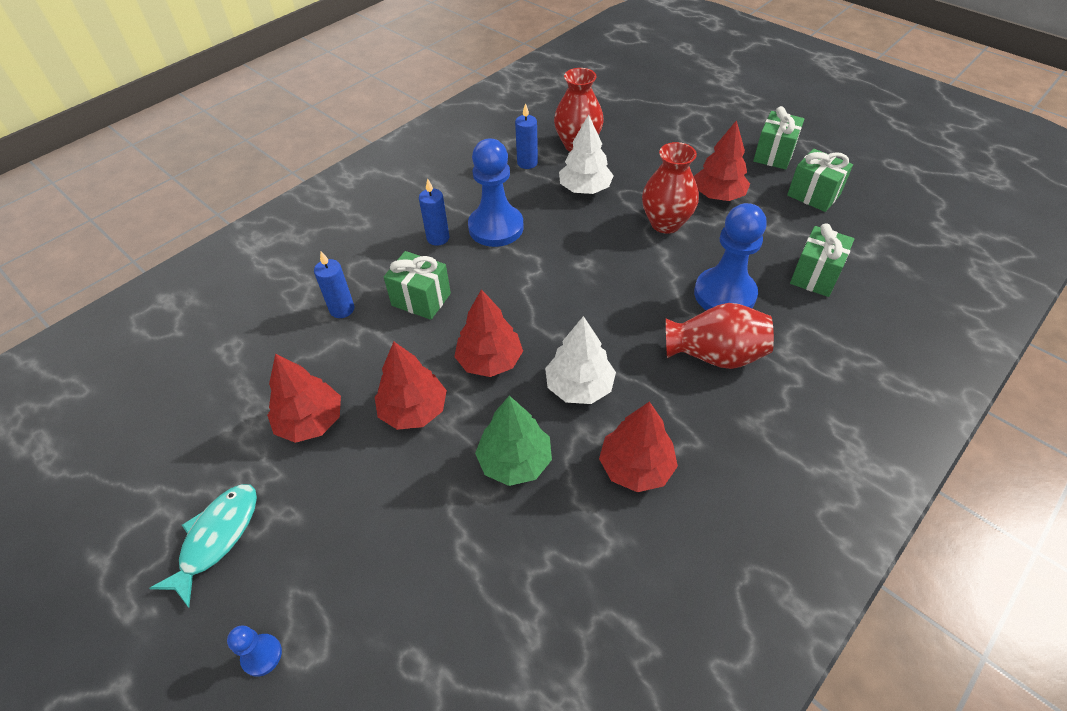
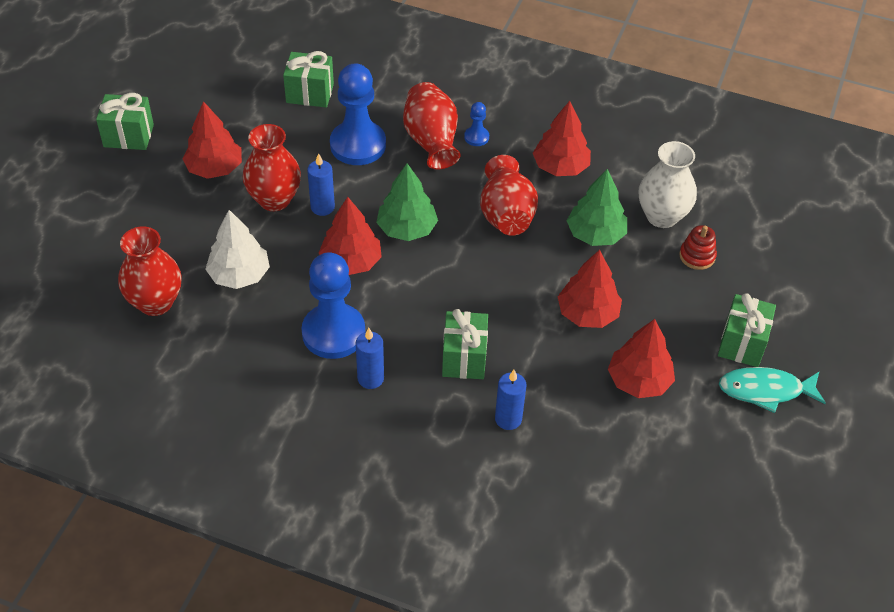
camera: 115 degrees left, 0 degrees up
blue pawn [227,626,282,677] -> blue pawn moved to [464,102,489,146]
red tree [454,289,523,377] -> red tree moved to [319,197,382,275]
blue candle [515,103,538,169] -> blue candle moved to [307,153,335,216]
white tree [545,316,616,404] -> red vase [480,155,538,236]
green gift [787,149,853,212] -> green gift moved to [718,293,776,367]
none -> green tree [376,163,438,241]
none -> white vase [639,141,697,228]
none -> red stacking toy [679,225,717,270]

